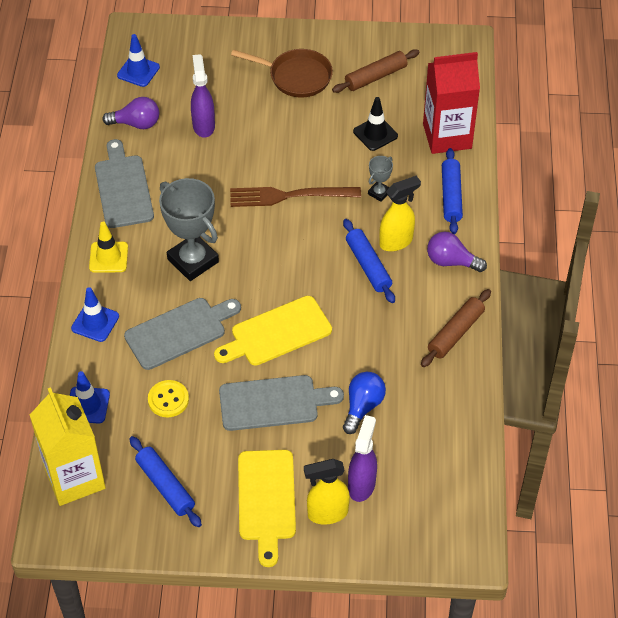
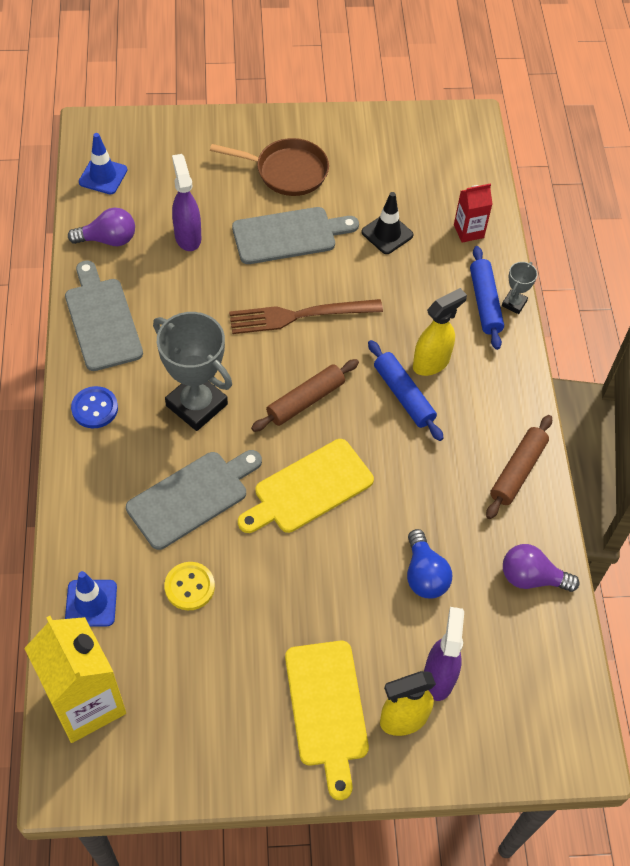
camera: 10 degrees left, 5 degrees up
blue traffic cone [71,287,119,342] -> none
yellow traffic cone [89,222,128,273] -> blue button [71,386,118,428]
blue rolling pin [129,436,202,527] -> none
grey cutting board [219,375,344,431] -> grey cutting board moved to [232,207,359,264]
brown rolling pin [332,49,420,93] -> brown rolling pin moved to [251,359,359,432]
blue light bulb [343,372,386,434] -> blue light bulb turned 150 degrees clockwise [407,529,452,599]
grey trophy [368,156,393,202] -> grey trophy moved to [502,262,538,314]
red carton [423,52,480,154] -> red carton [454,183,493,243], size x0.51
purple light bulb [427,232,487,272] -> purple light bulb moved to [503,544,580,592]

